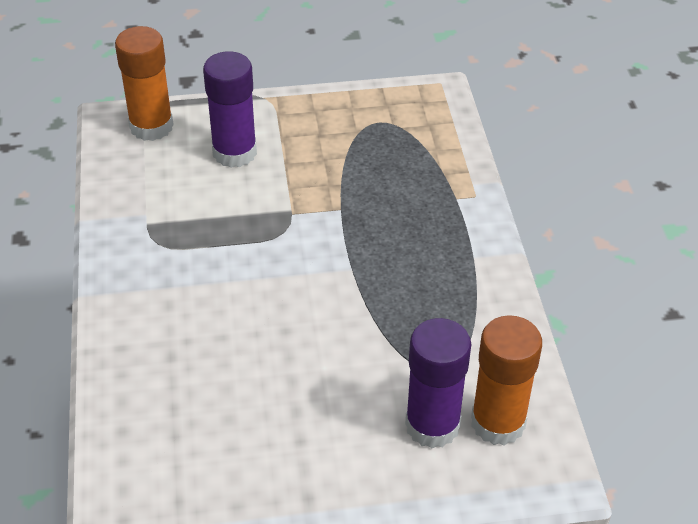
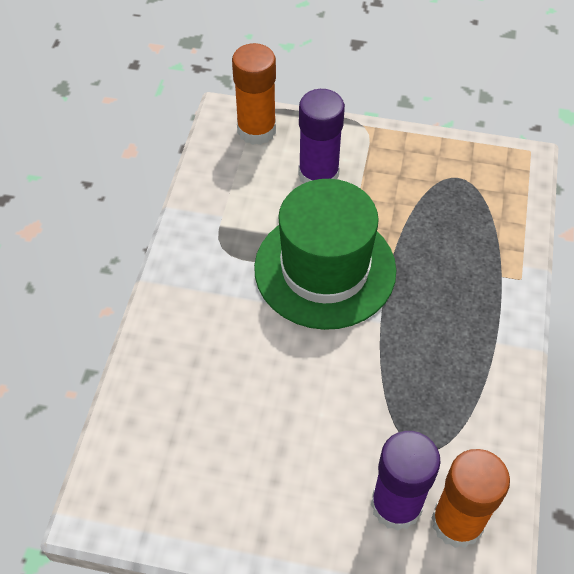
camera: 20 degrees right, 10 degrees up
none -> green hat [254,179,396,330]

